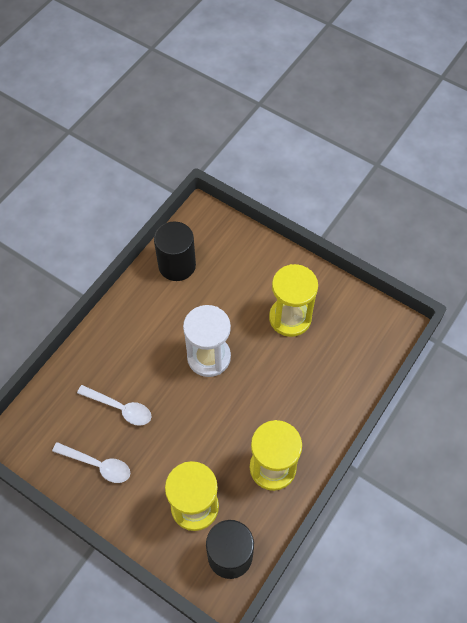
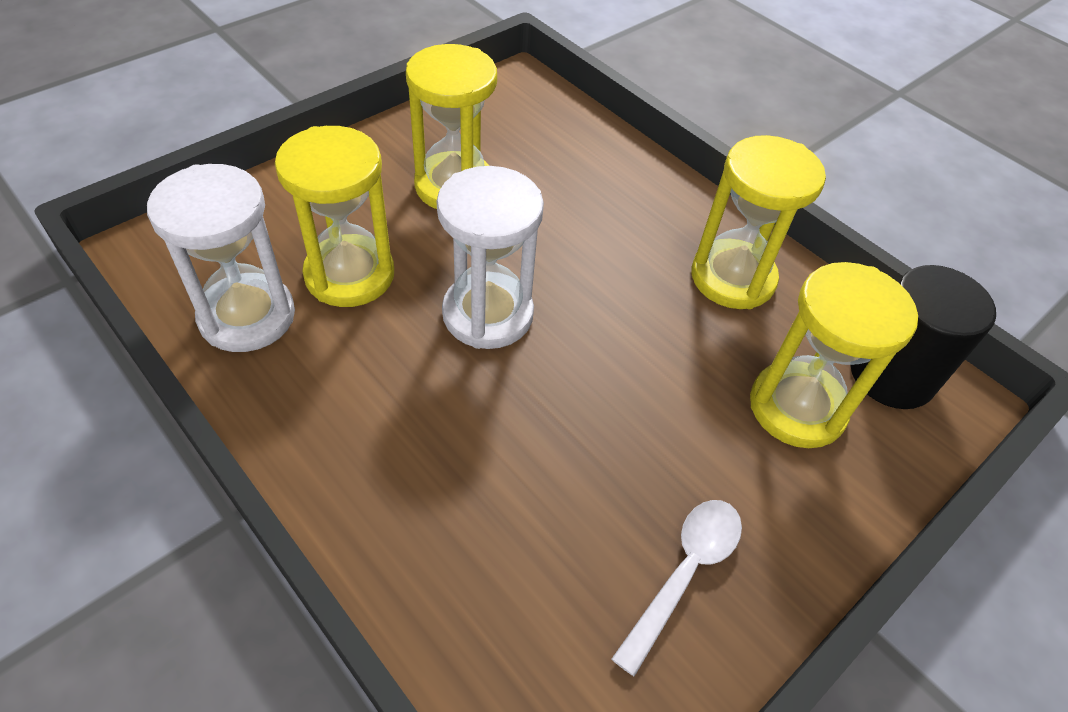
camera: 80 degrees left, 10 degrees down
white spoon [77,385,151,426] -> none
black cylinder [154,221,196,281] -> white hourglass [147,164,295,352]
none -> yellow hourglass [275,126,394,307]

